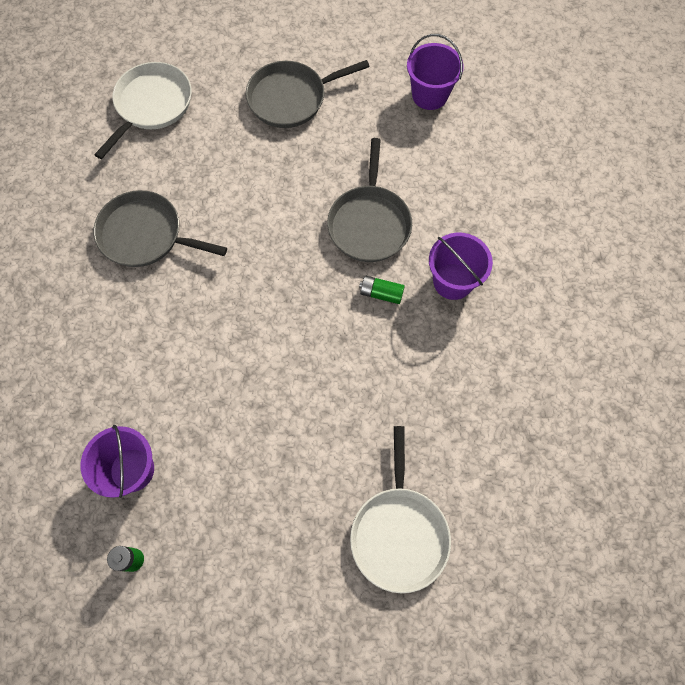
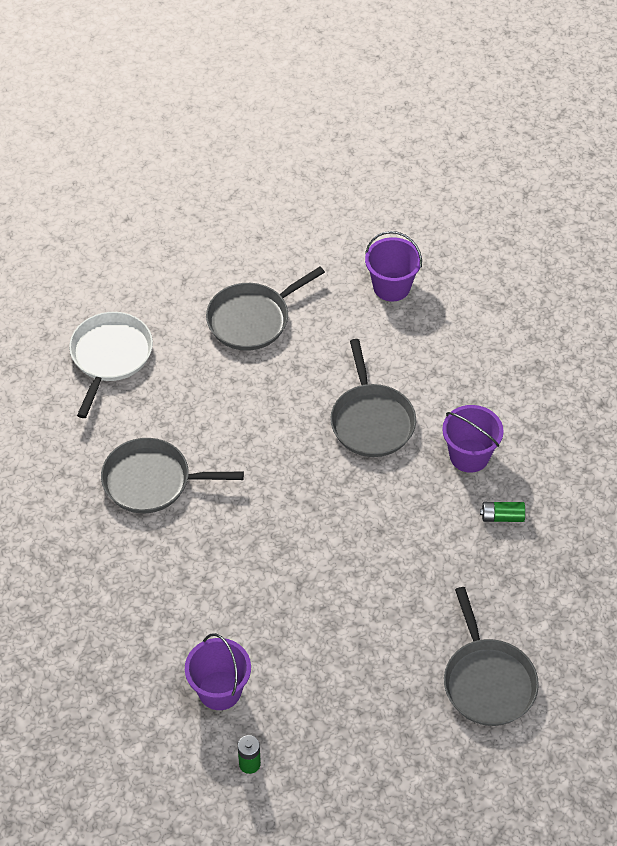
camera: 15 degrees left, 15 degrees down
white pan [350,426,451,593] -> grey pan [444,587,539,726]
green battery [359,276,405,304] -> green battery moved to [480,502,525,522]

